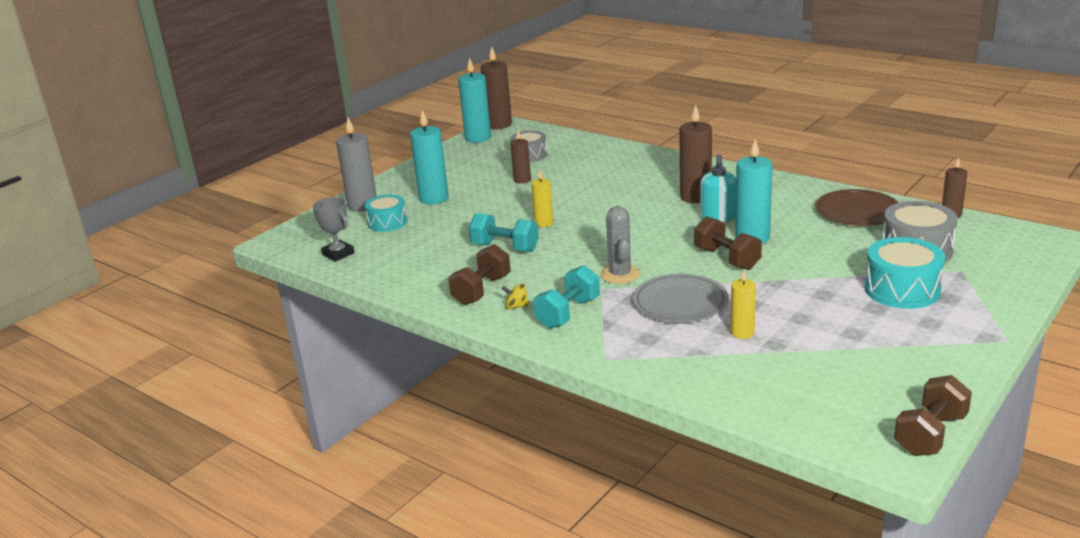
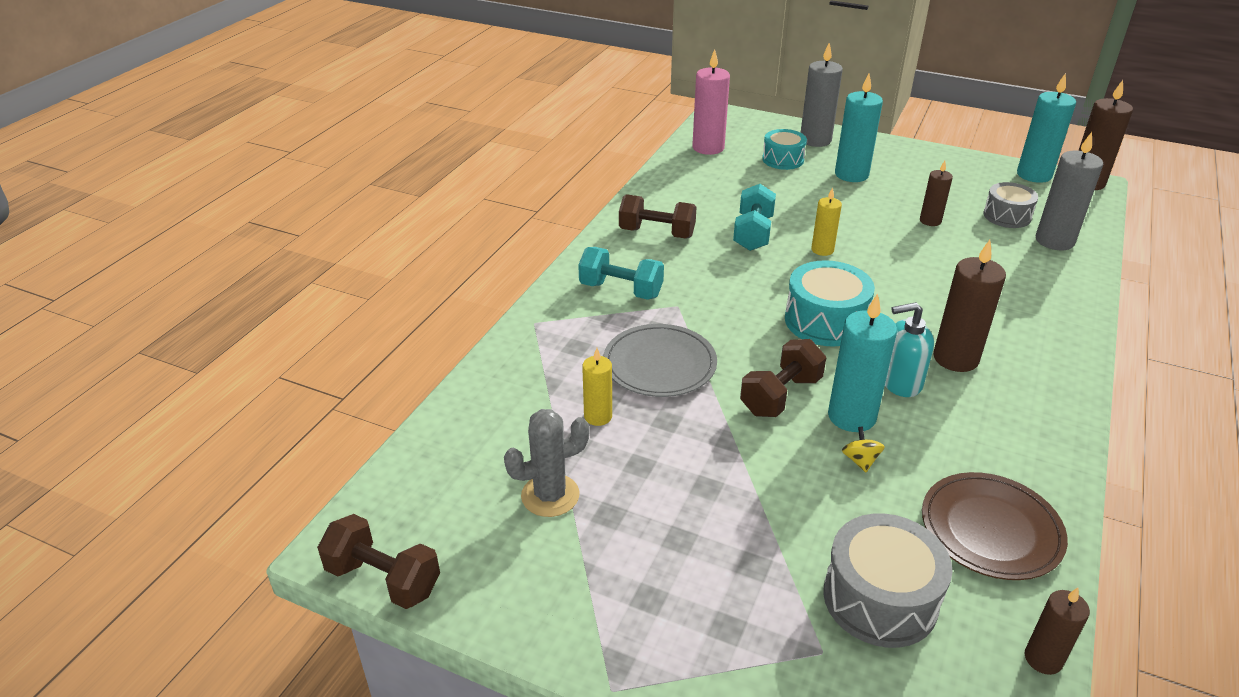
camera: 75 degrees right, 10 degrees up
grey trophy [313,197,354,262] -> pink candle [692,49,730,155]
yellow spinning top [502,283,529,309] -> yellow spinning top moved to [842,427,885,472]
grey cactus [600,206,640,284] -> grey cactus moved to [504,409,590,517]
turquoise drum [865,237,945,309] -> turquoise drum moved to [785,260,875,346]
none -> grey candle [1035,132,1103,250]

